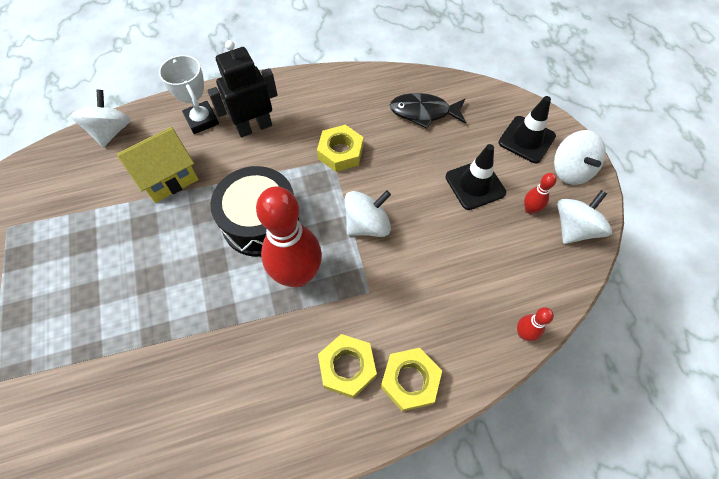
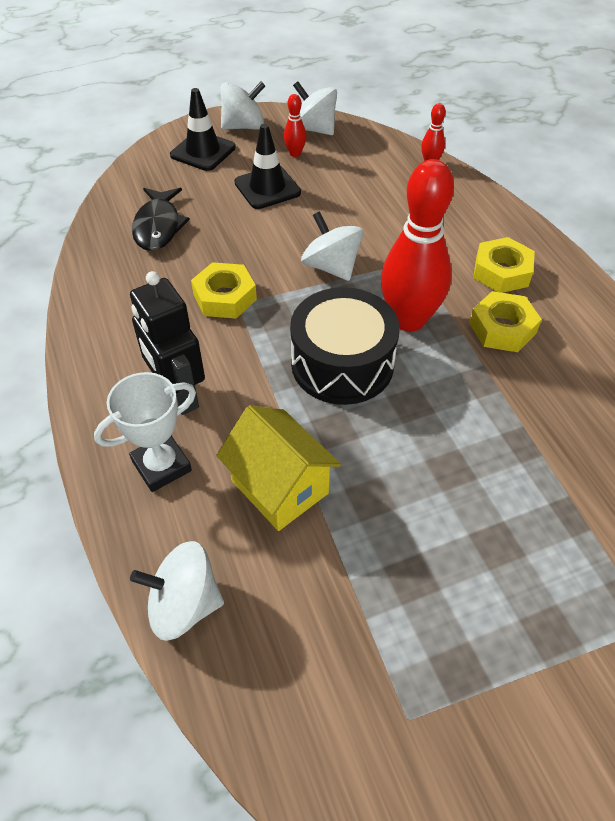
camera: 95 degrees left, 10 degrees down
yellow nut [381,348,442,412] -> yellow nut moved to [469,291,542,352]

